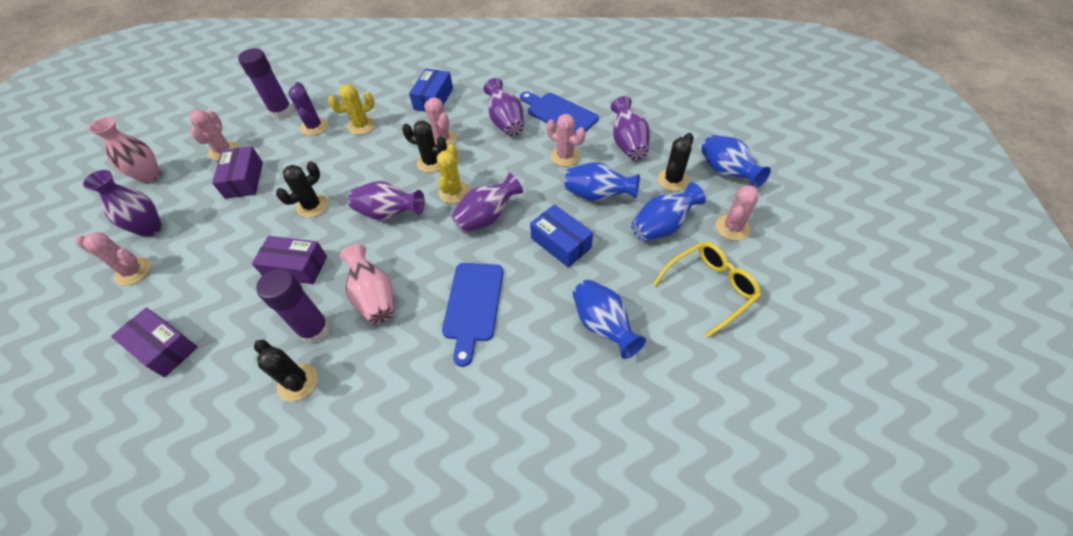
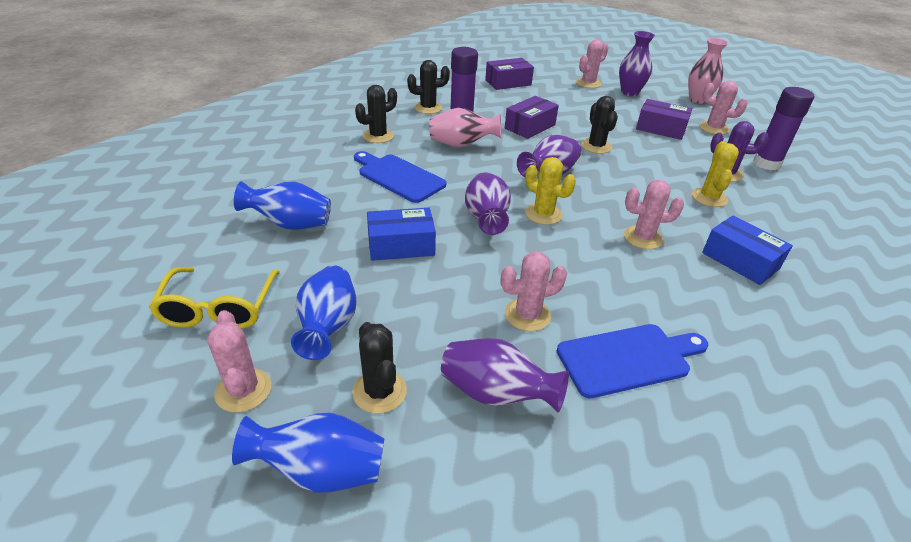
camera: 120 degrees right, 15 degrees down
black cactus [402,120,447,173] -> black cactus moved to [355,85,397,143]
purple vase [484,78,524,136] -> none
blue vase [564,162,640,201] -> none

